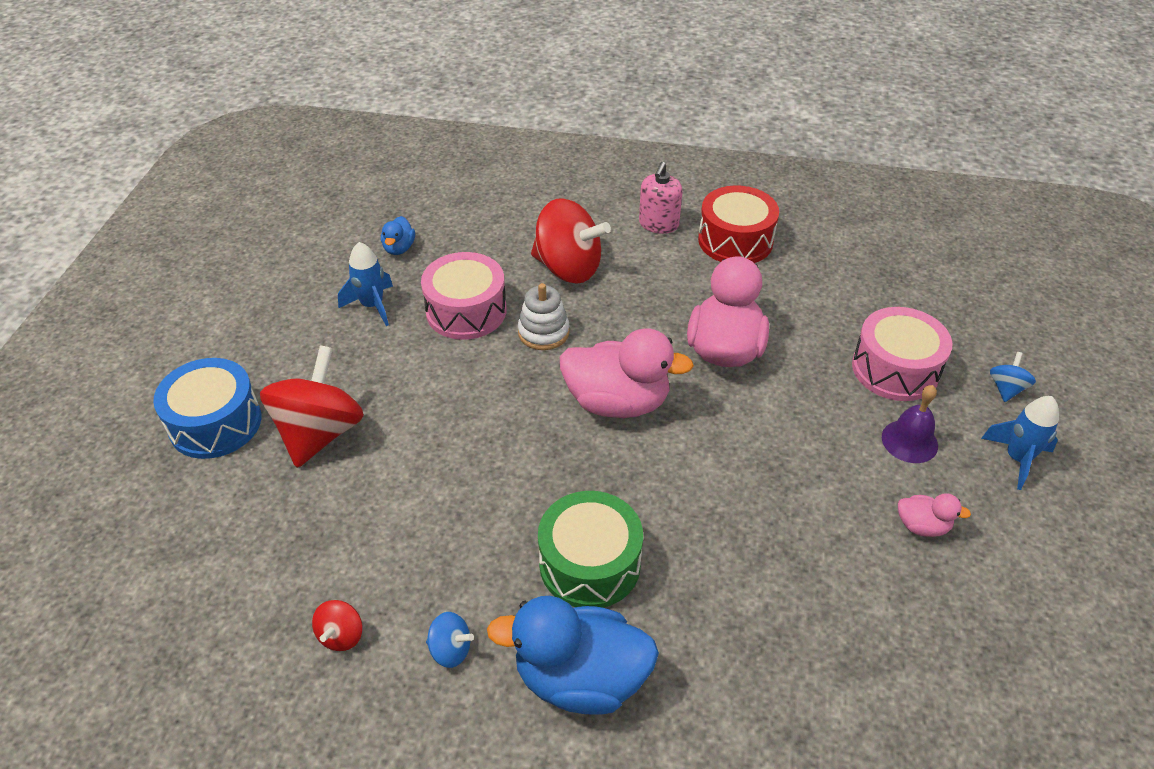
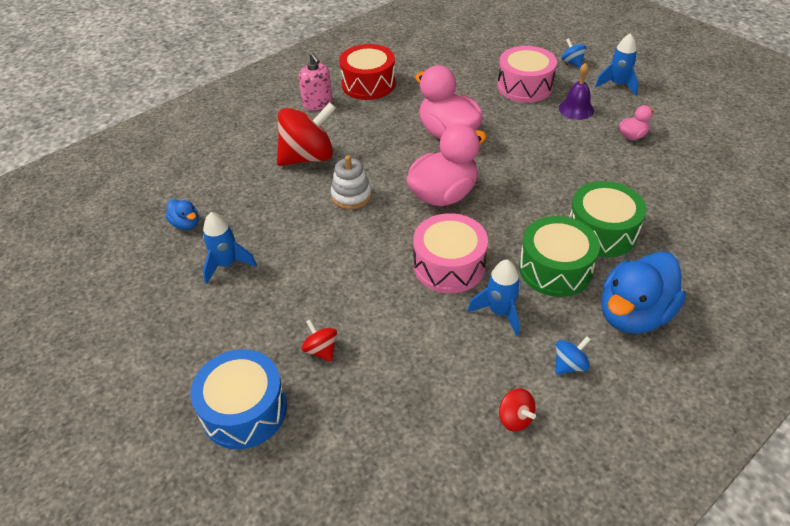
camera: 50 degrees left, 0 degrees up
red spinning top [260,345,364,468] -> red spinning top [302,319,337,362], size x0.45
pink drum [421,252,506,340] -> pink drum moved to [413,213,488,293]
none -> blue rocket [468,260,521,336]
none -> green drum [569,181,647,257]

